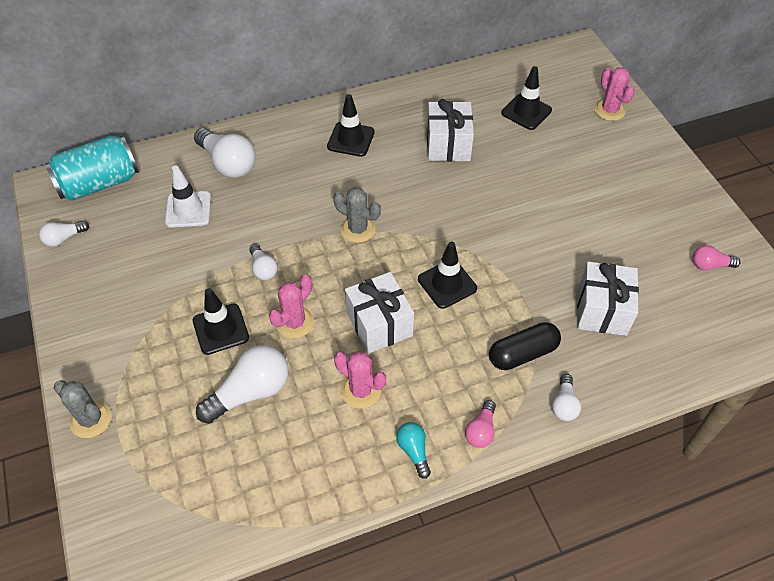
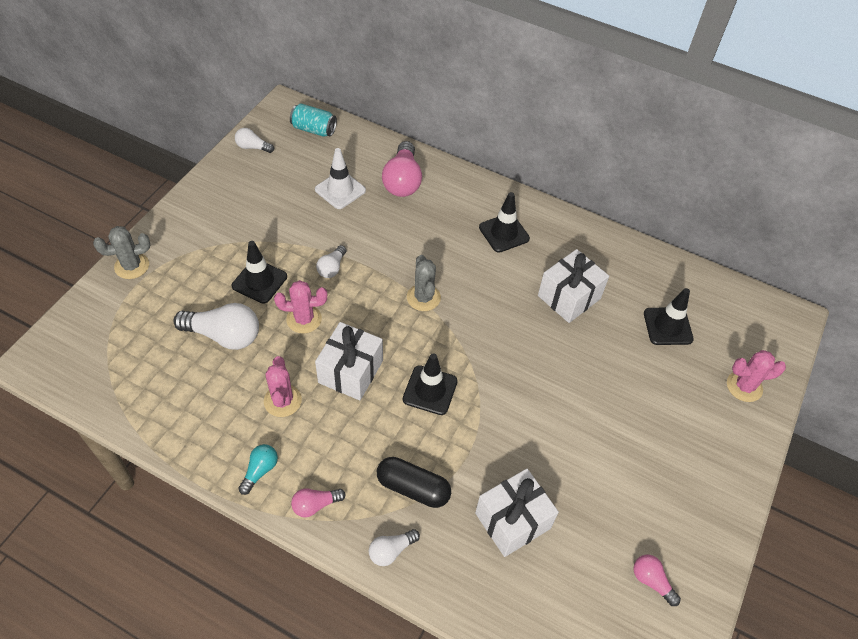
camera: 45 degrees right, 0 degrees up
turquoise can [45,135,139,201] -> turquoise can [290,103,337,137], size x0.61
grey cactus [54,380,112,438] -> grey cactus turned 75 degrees clockwise [93,226,150,279]
white light bulb [194,128,255,178] -> pink light bulb [382,141,422,197]
pink cactus [594,67,635,121] -> pink cactus turned 60 degrees clockwise [727,350,786,402]

